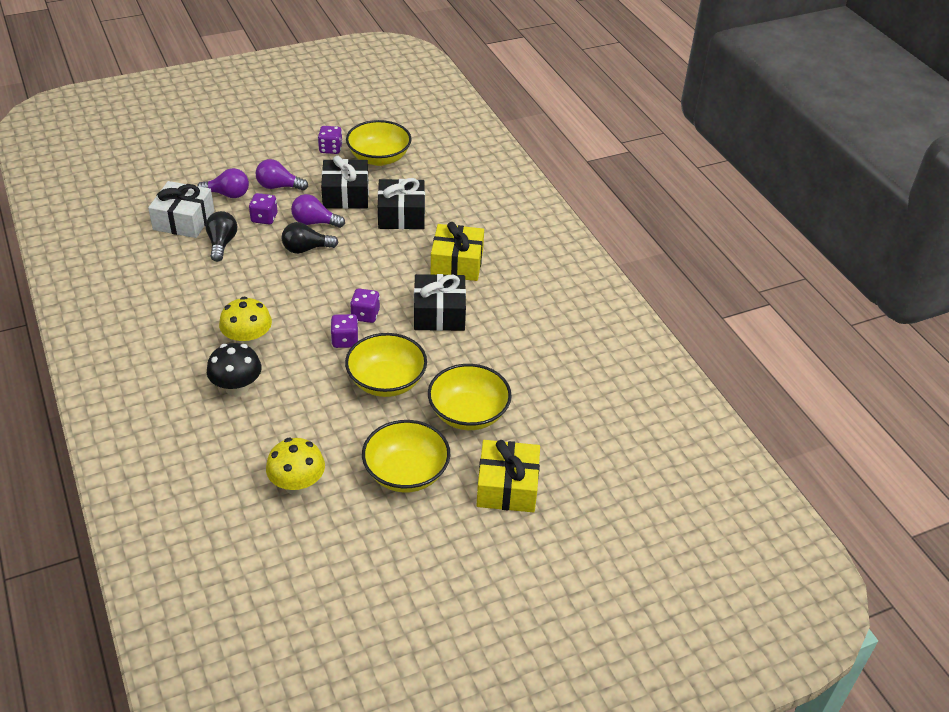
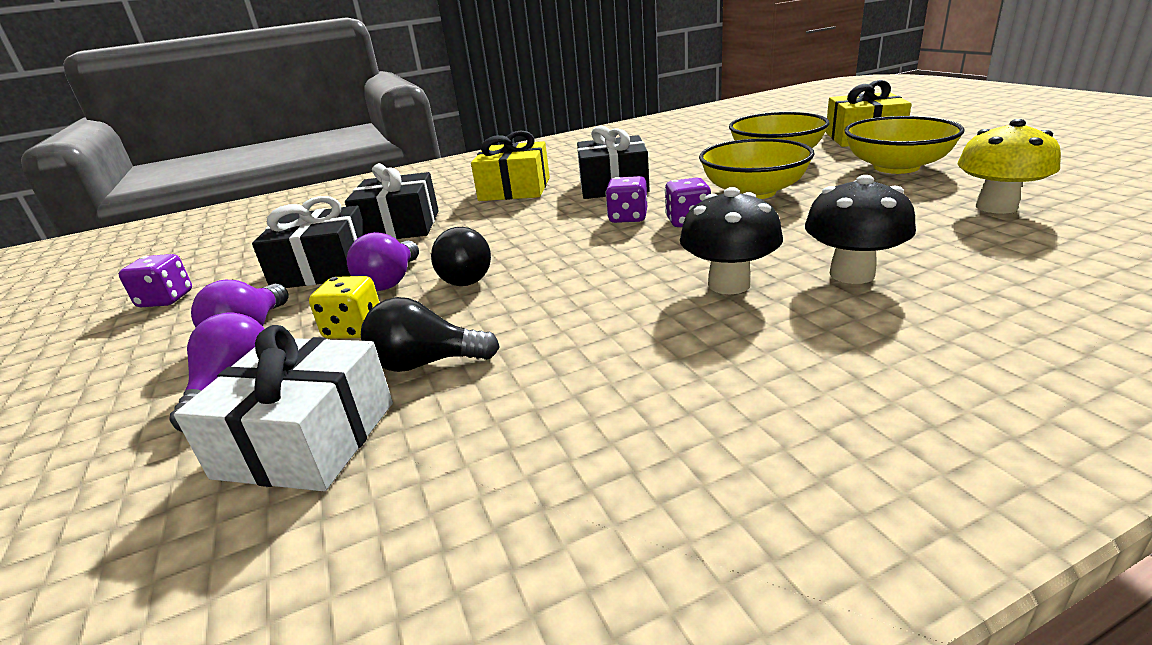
camera: 85 degrees left, 15 degrees down
yellow mushroom [219,297,272,349] -> black mushroom [680,187,783,294]
purple dice [249,193,278,224] -> yellow dice [309,276,380,339]
yellow bowl [346,120,412,166] -> none

